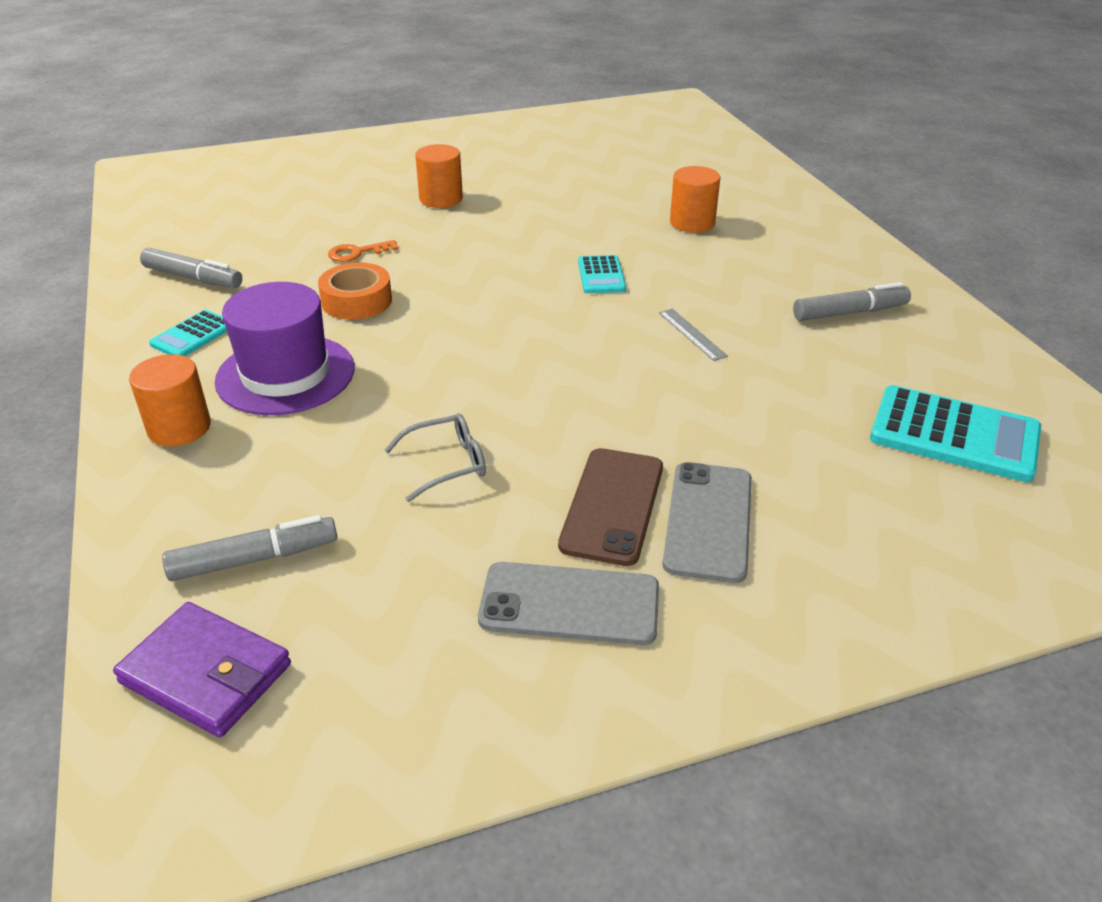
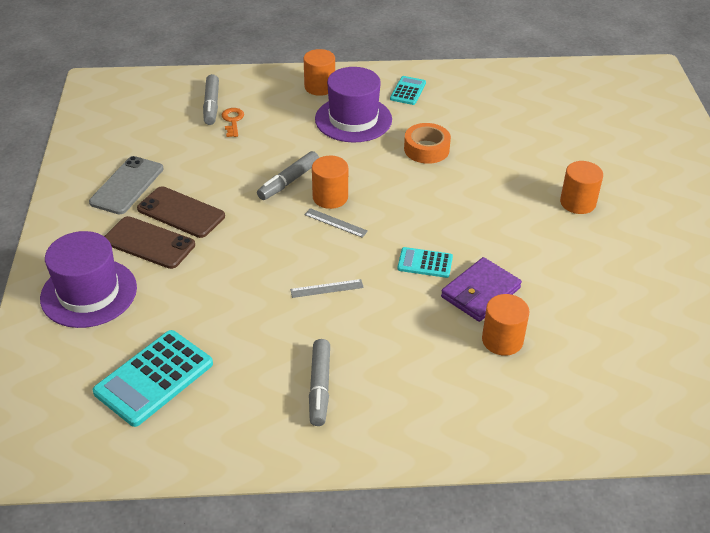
camera: 105 degrees right, 5 degrees up
purple wallet [113,602,291,738] -> purple wallet moved to [441,257,522,322]
grey marker [140,248,242,288] -> grey marker moved to [257,151,319,200]
turquoise calculator [149,310,227,356] -> turquoise calculator turned 60 degrees clockwise [390,76,426,105]
orange key [328,240,398,262] -> orange key moved to [222,108,244,137]
grey glasses [385,413,486,502] -> none
grey phone [663,462,752,583] -> brown phone [104,216,195,269]
none -> purple hat [40,231,137,328]
none -> grey ruler [304,208,368,238]
none -> orange cylinder [312,156,348,209]

